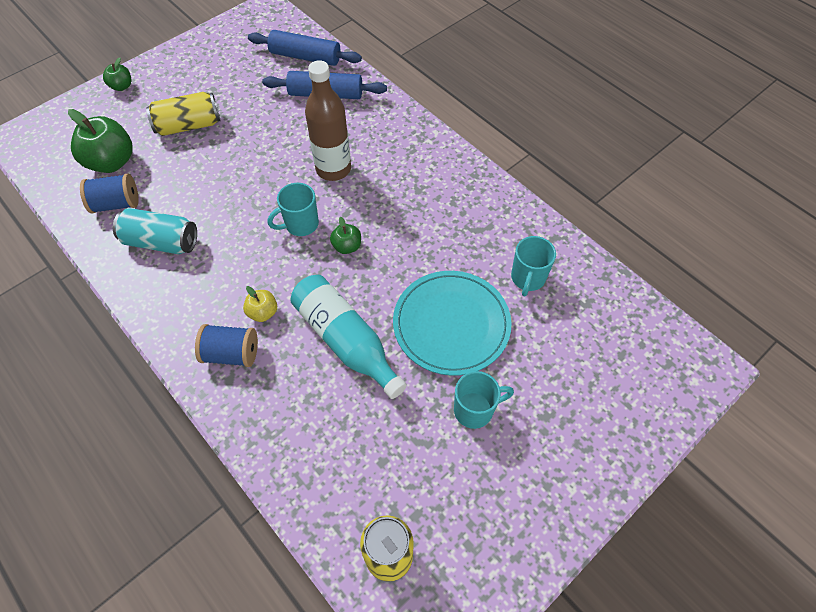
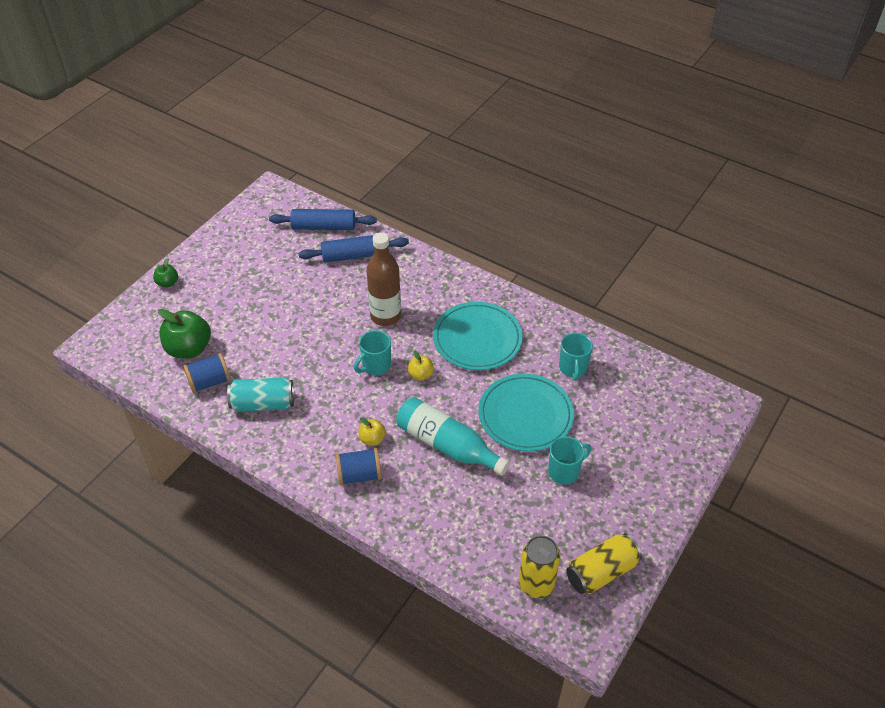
camera: 15 degrees left, 10 degrees down
yellow can [146,92,220,136] -> yellow can moved to [566,533,642,594]
green apple [330,217,361,254] -> yellow apple [408,350,434,381]
none -> turquoise plate [433,302,523,370]

